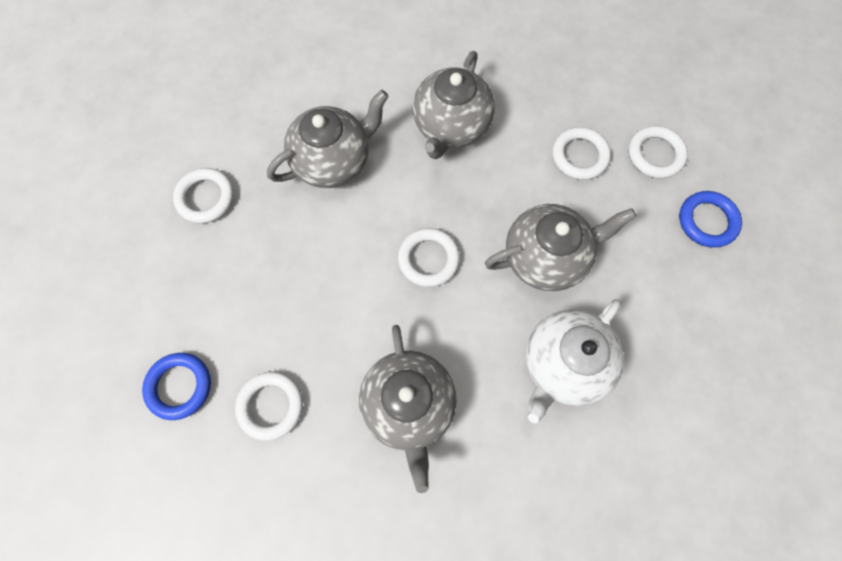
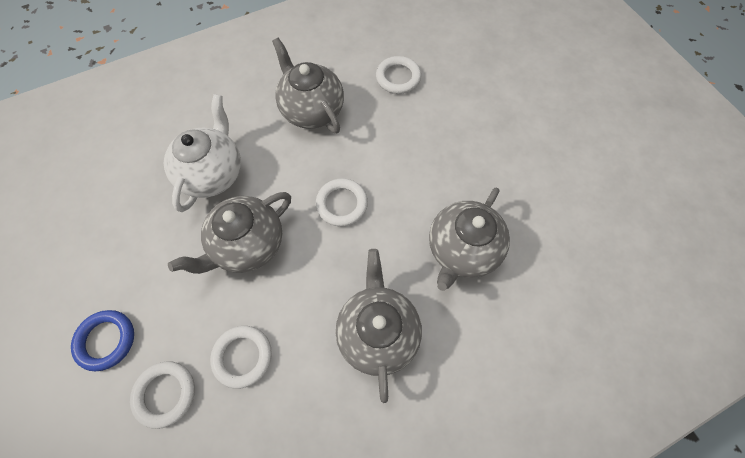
camera: 155 degrees right, 5 degrees down
blue ring [142,353,211,420] -> none
white ring [173,168,234,223] -> none

